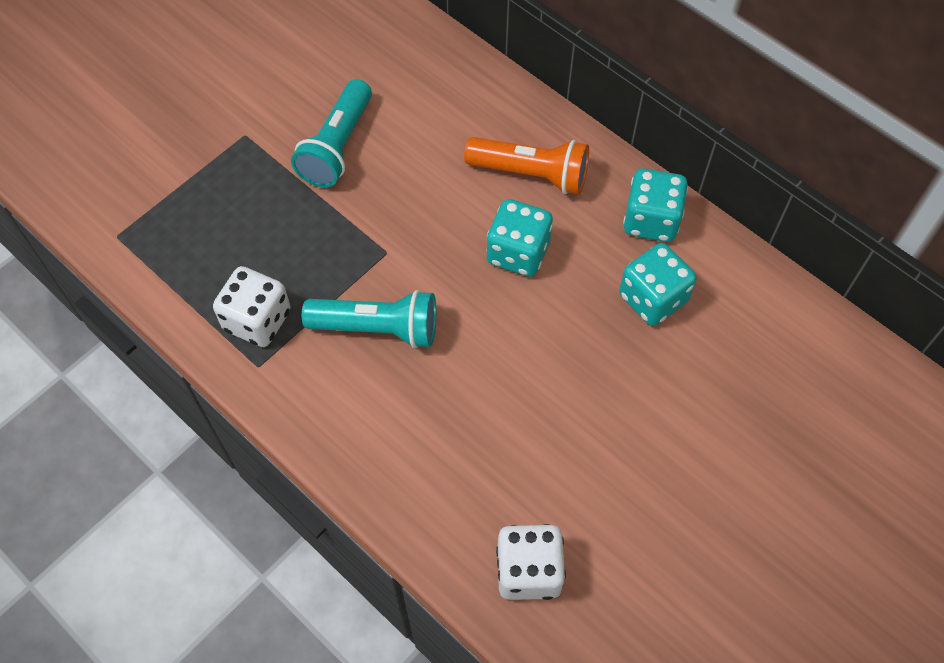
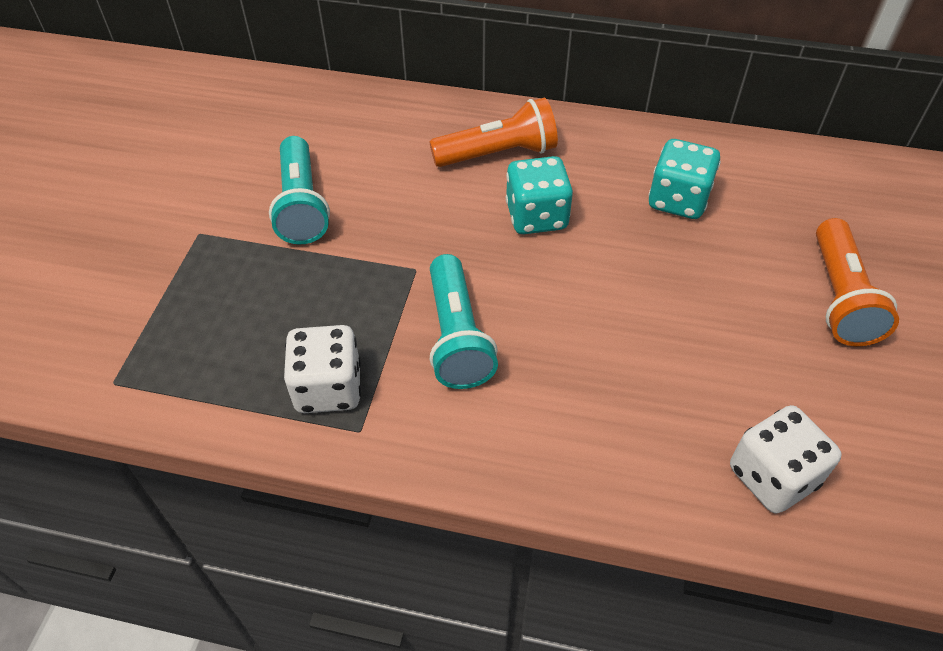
camera: 30 degrees left, 10 degrees down
turquoise flashlight [302,290,436,348] -> turquoise flashlight turned 105 degrees clockwise [430,254,498,389]
turquoise dice [623,168,688,242] -> none
none -> orange flashlight [816,218,899,346]

